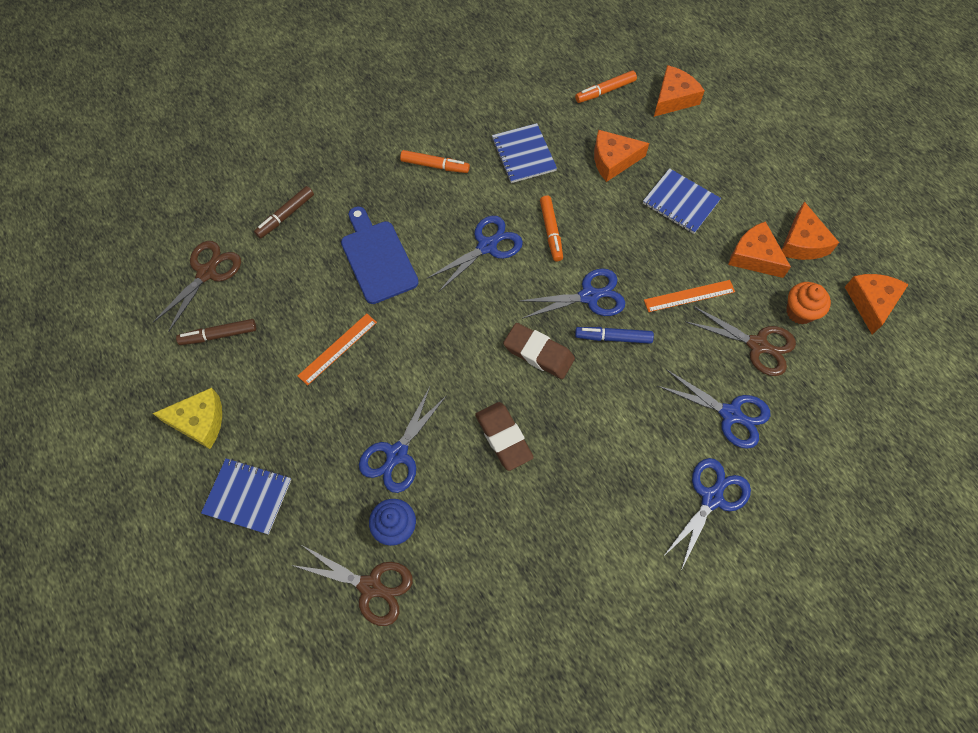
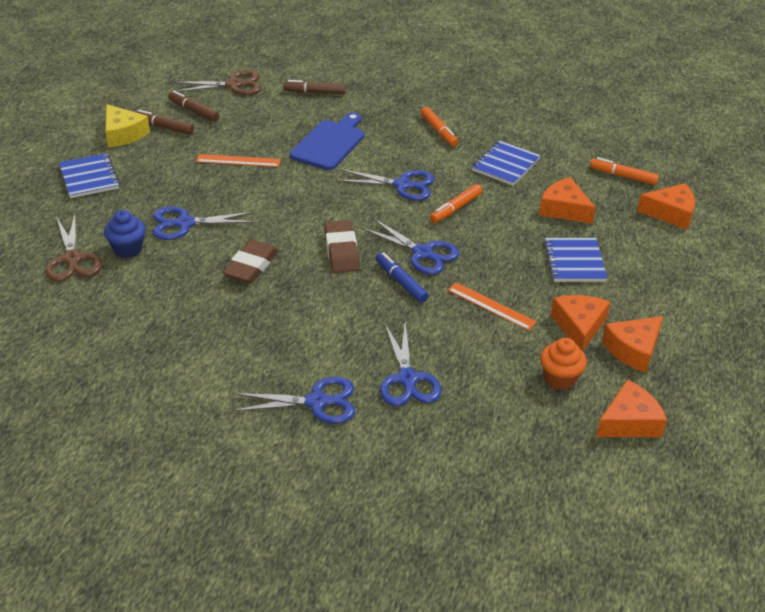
camera: 50 degrees right, 25 degrees down
brown scissors [686,306,796,376] -> none
none -> brown marker [135,110,194,135]

